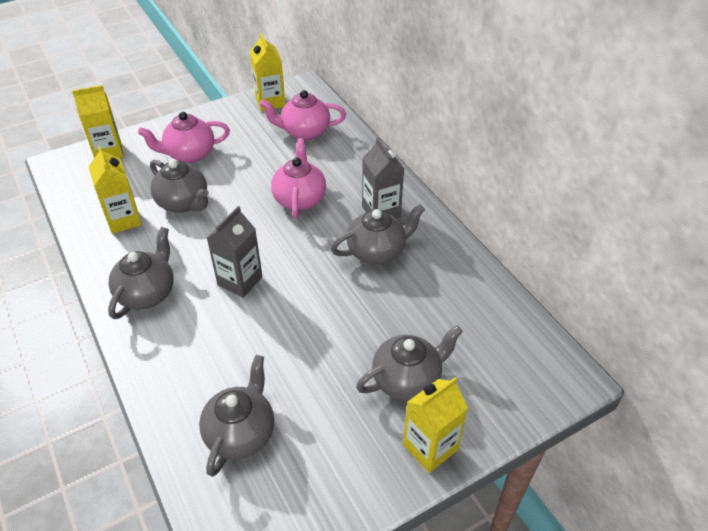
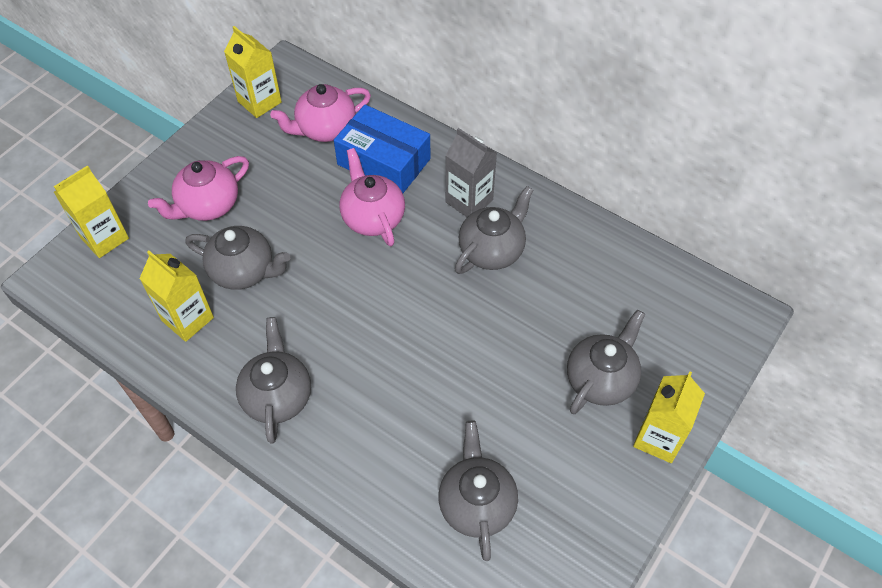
camera: 25 degrees left, 10 degrees up
grey carton [207,206,263,298] -> none
none -> blue box [334,105,431,193]

